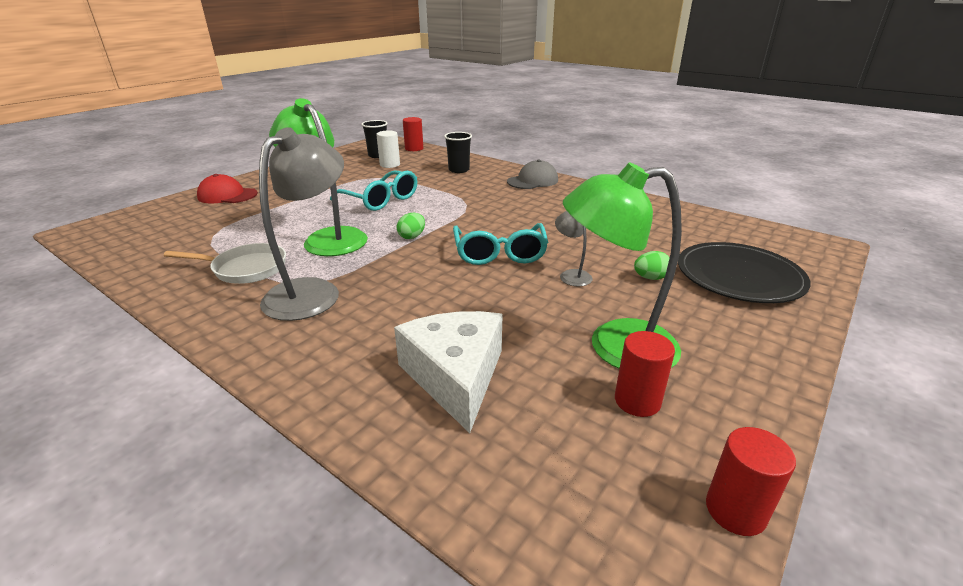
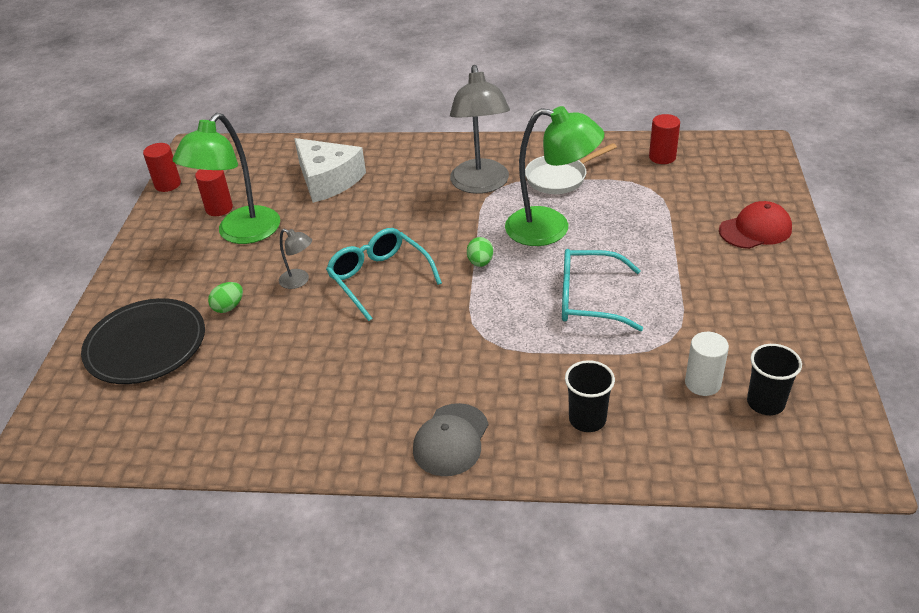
camera: 150 degrees right, 10 degrees up
red cylinder [403,117,423,151] -> red cylinder moved to [649,114,680,164]
green lamp [563,162,682,368] -> green lamp turned 150 degrees clockwise [172,113,280,244]

